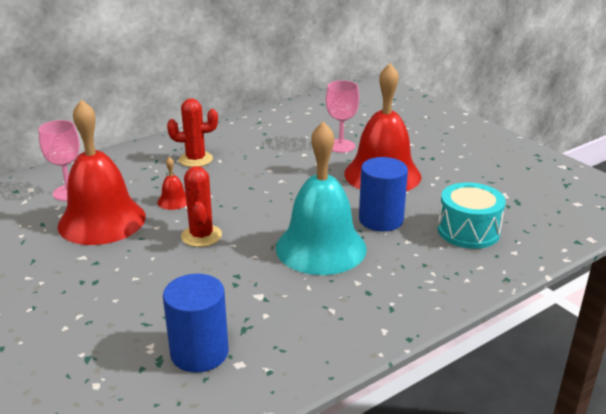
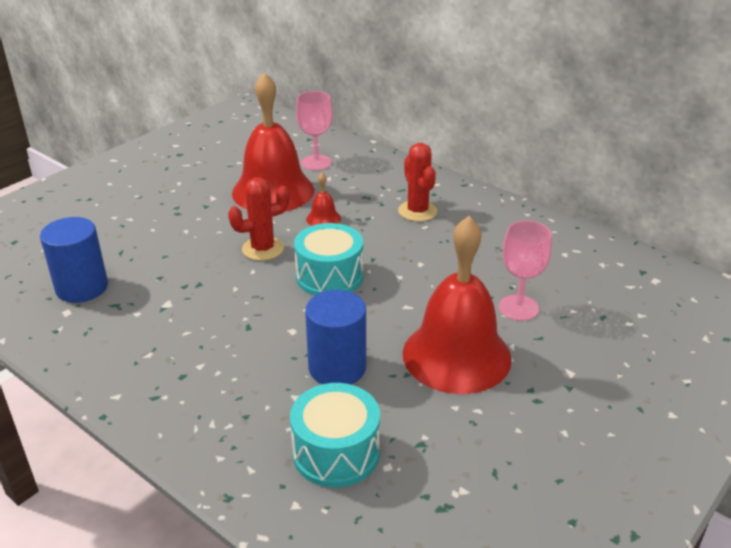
camera: 75 degrees right, 5 degrees up
turquoise bell [276,122,366,275] -> none
none -> turquoise drum [294,223,363,296]

